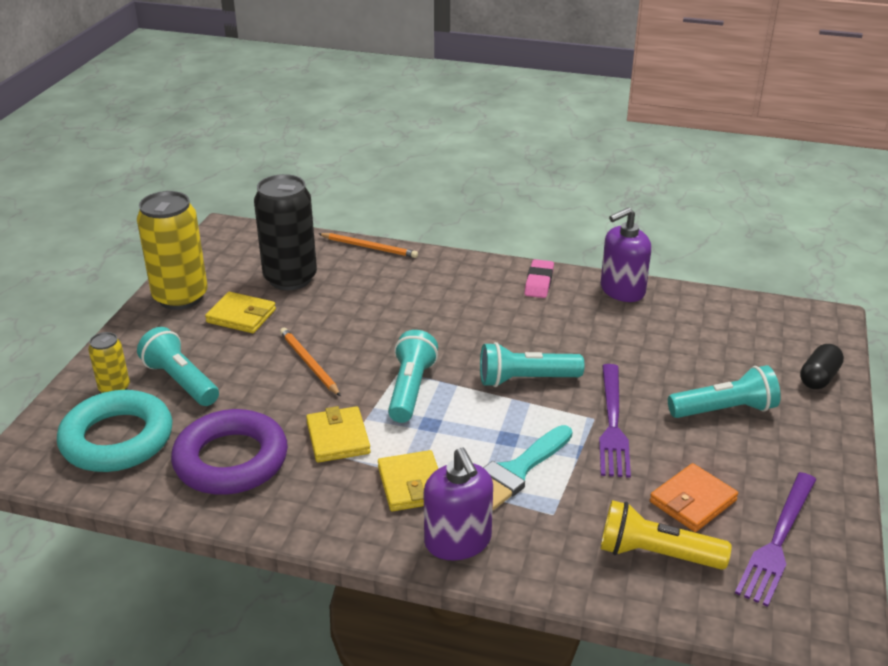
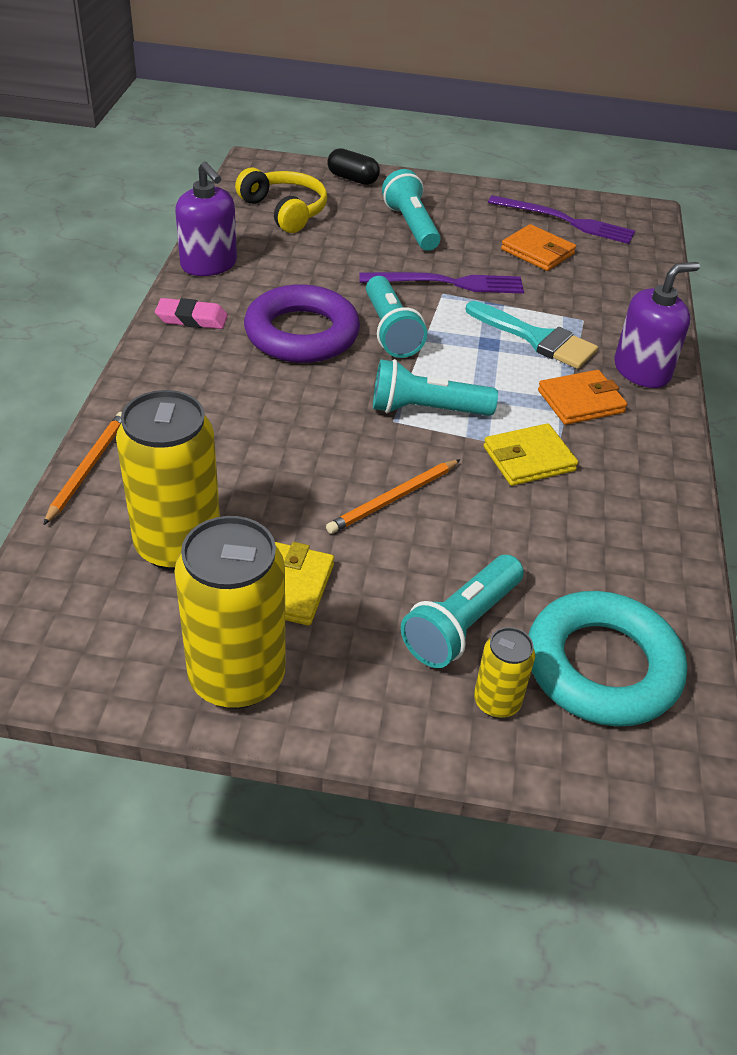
camera: 100 degrees left, 10 degrees up
purple ring [171,409,288,495] -> purple ring moved to [244,284,360,363]
black can [254,174,317,290] -> yellow can [116,390,220,571]
yellow wallet [378,450,438,511] -> orange wallet [538,370,627,425]
yellow flashlight [601,500,731,570] -> none
none -> yellow headphones [235,168,327,233]

